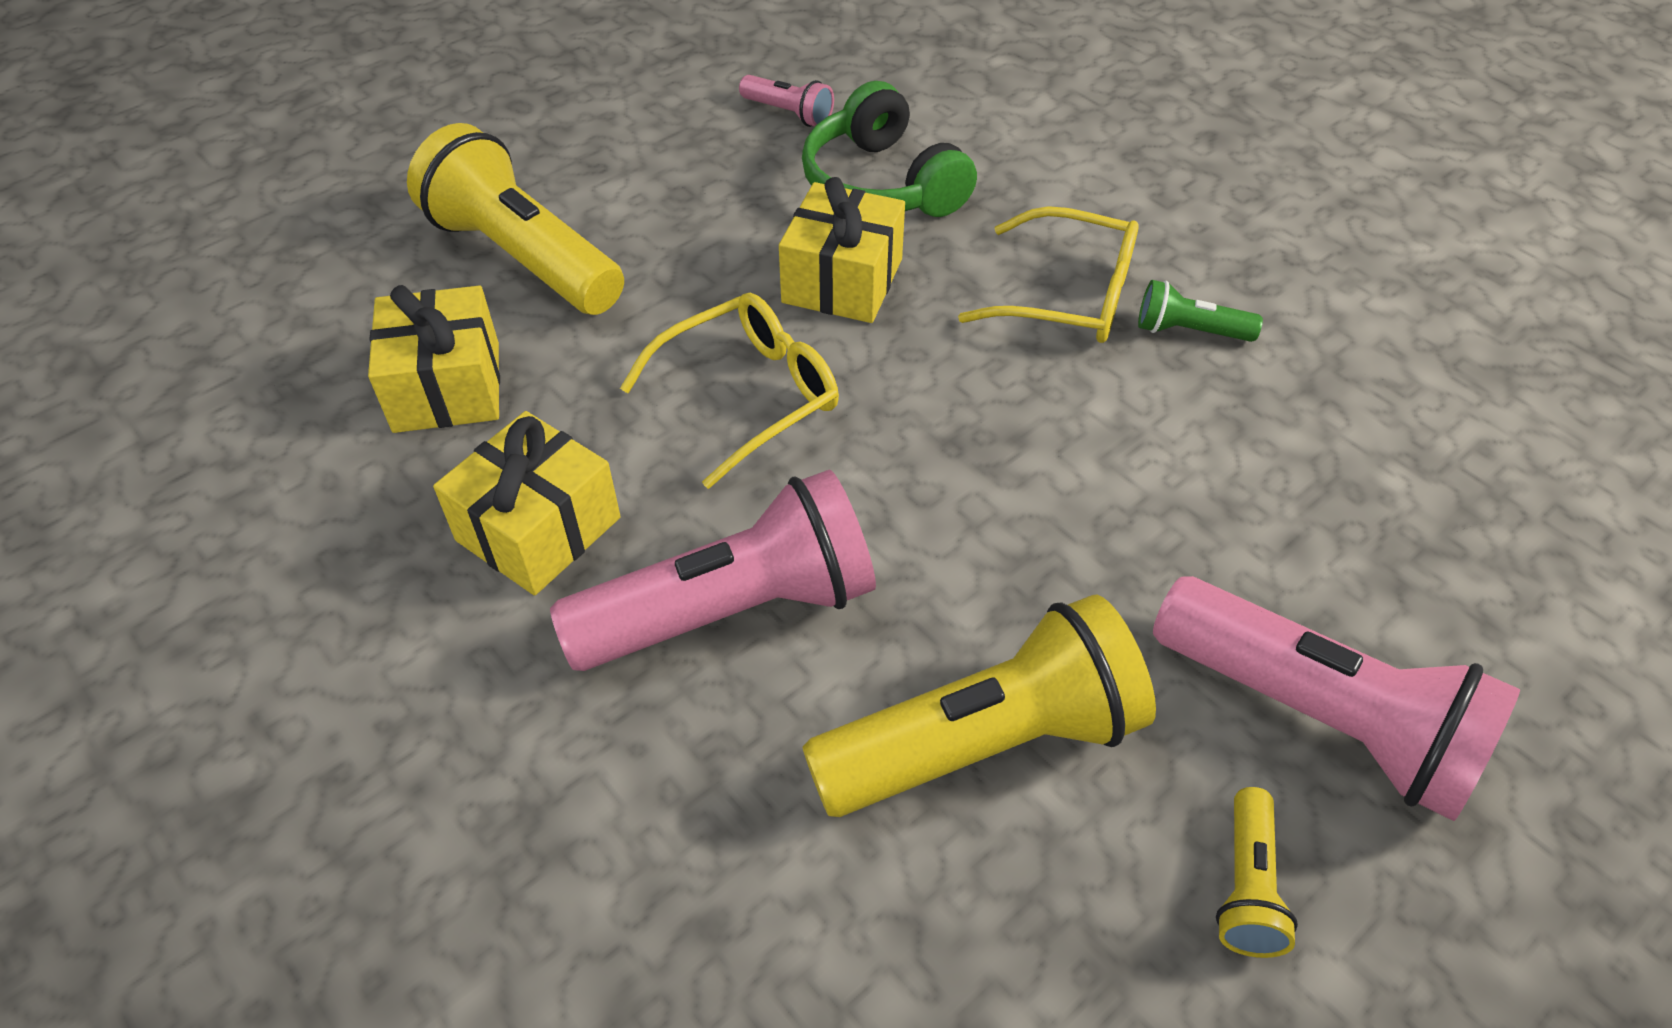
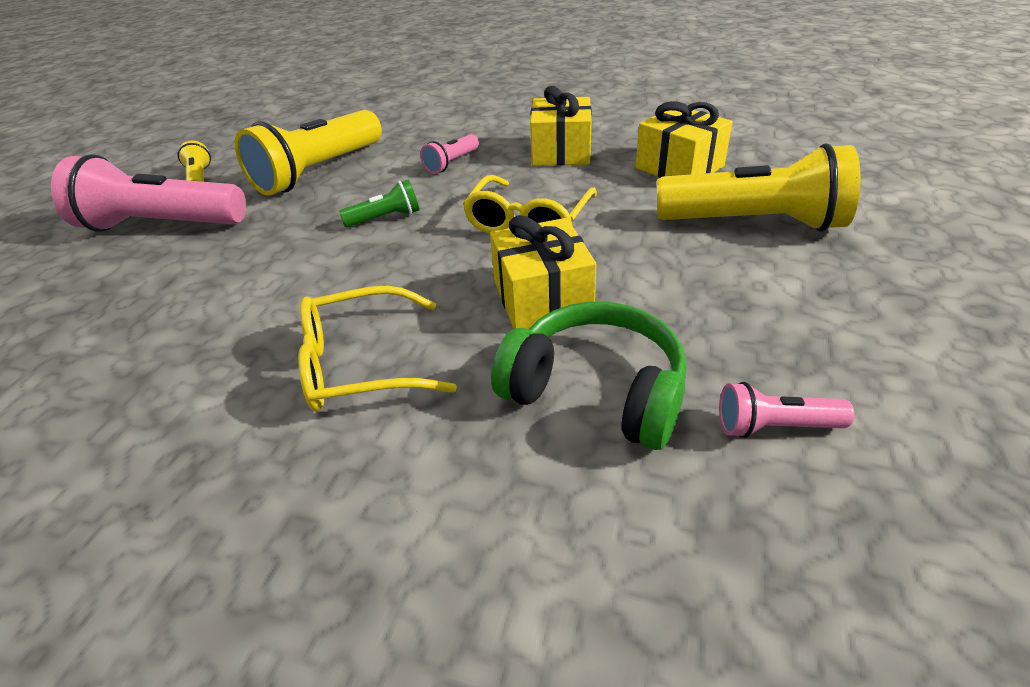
camera: 150 degrees right, 10 degrees down
pink flashlight [550,470,876,671] -> pink flashlight [420,134,479,174], size x0.46
green flashlight [1138,280,1263,342] -> green flashlight moved to [339,180,419,227]

